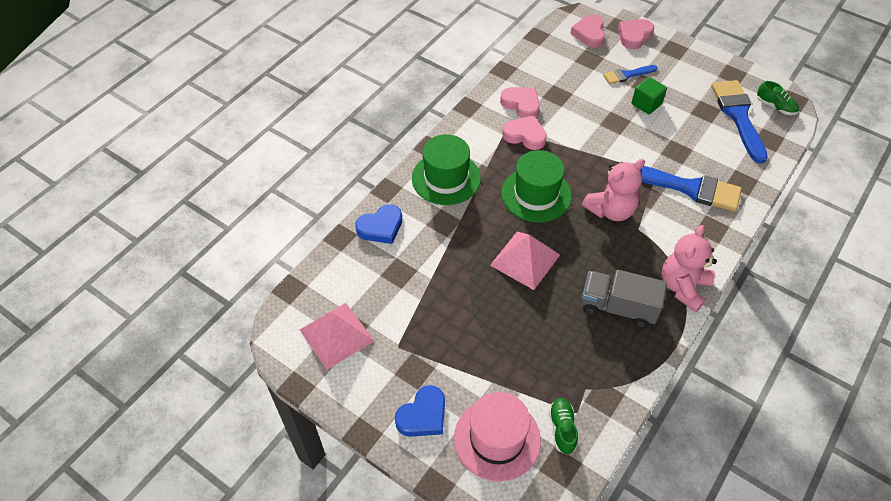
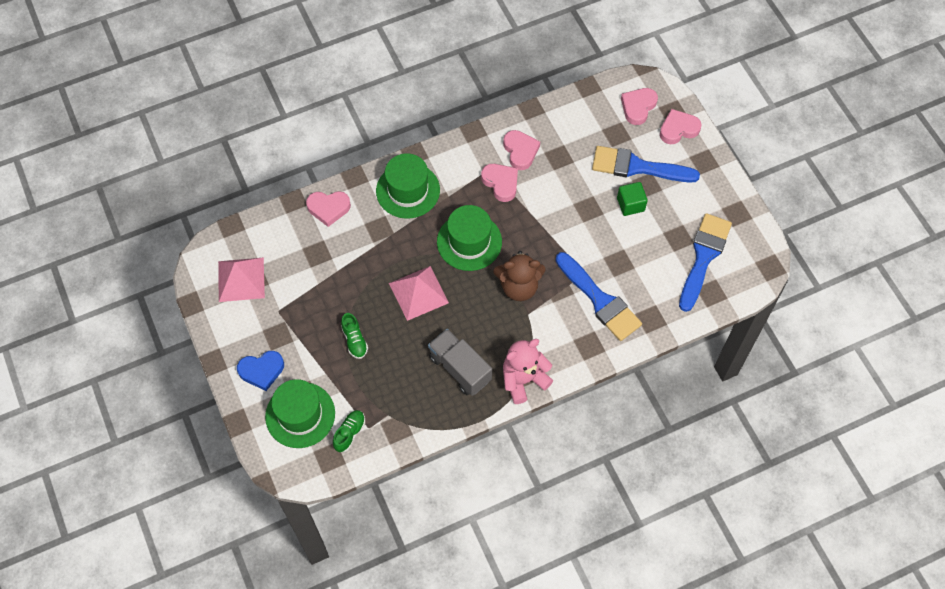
camera: 30 degrees right, 10 degrees up
blue heart [355,204,402,244] -> pink heart [306,191,351,227]
pink hat [454,392,541,482] -> green hat [265,379,335,448]
pink teddy bear [582,159,645,221] -> brown teddy bear [494,251,545,301]
blue brush [603,65,658,84] -> blue brush [592,146,700,182], size x1.85
green shoe [757,81,799,115] -> green shoe moved to [341,313,368,359]

